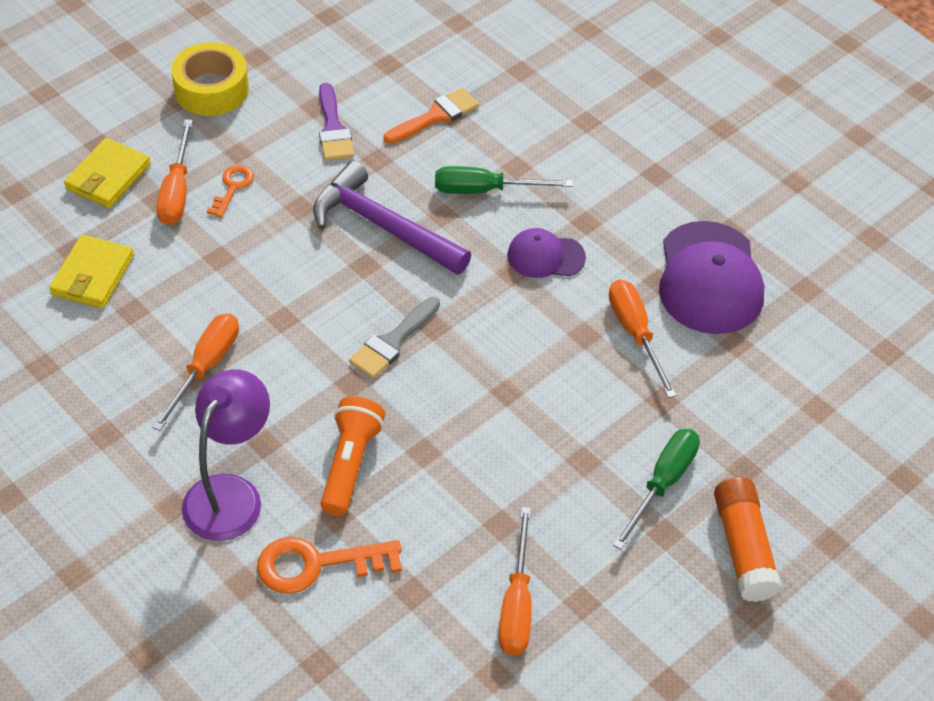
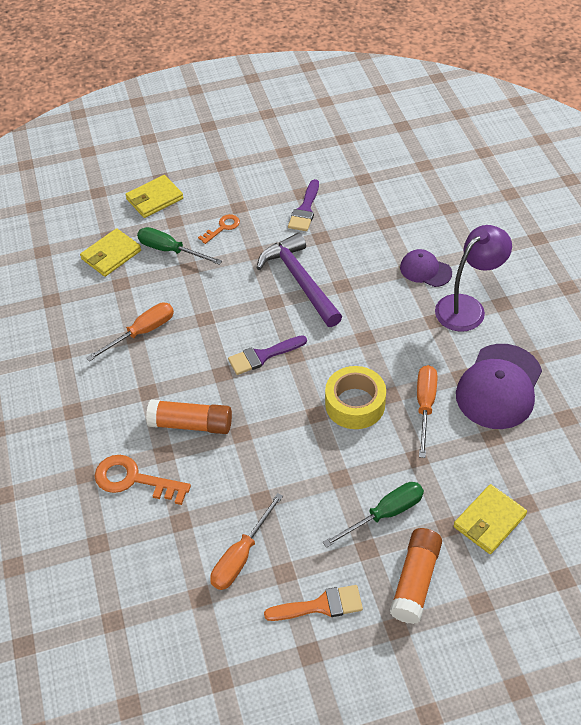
camera: 30 degrees right, 0 degrees up
orange screwdriver [156,119,193,225] -> none
yellow tape [171,42,249,116] -> yellow tape moved to [325,366,386,429]
purple lamp [182,369,270,541] -> purple lamp moved to [435,225,512,332]
orange flashlight [321,396,385,516] -> orange glue stick [146,399,232,434]
grey brush [349,297,440,378] -> purple brush [228,335,307,375]
orange brush [383,88,479,144] -> orange brush moved to [264,585,363,621]
green screwdriver [435,166,573,194] -> green screwdriver moved to [137,227,222,265]
purple cap [507,228,586,278] -> purple cap moved to [400,249,452,287]
none -> yellow wallet [453,484,527,554]

